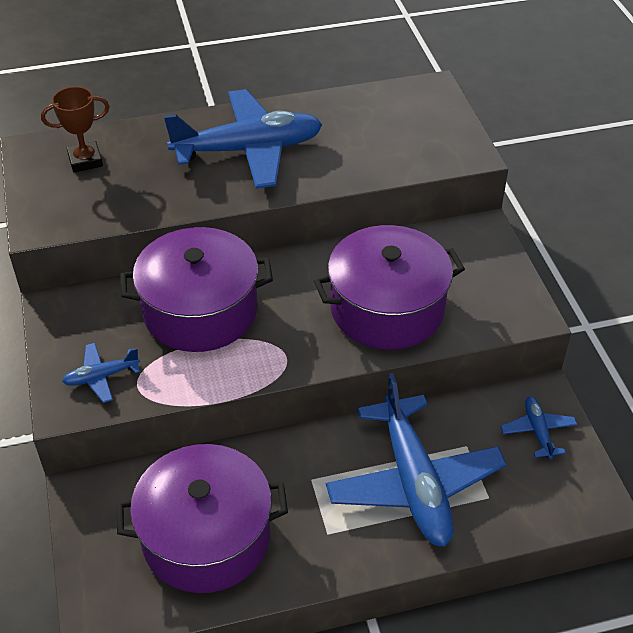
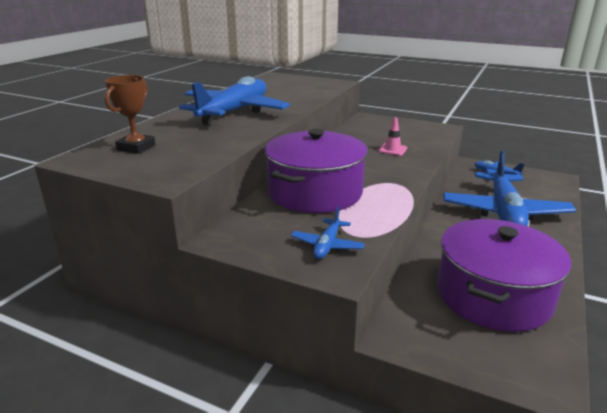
camera: 50 degrees left, 20 degrees down
purple pot [314,225,465,350] -> pink traffic cone [378,117,407,156]
blue plane [326,373,507,547] -> blue plane turned 75 degrees clockwise [443,151,576,226]

